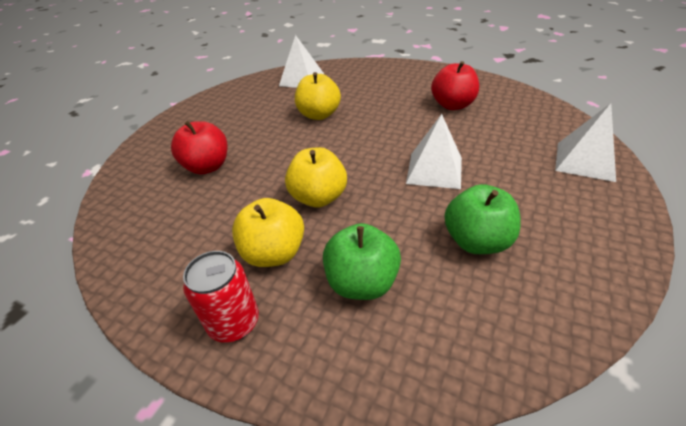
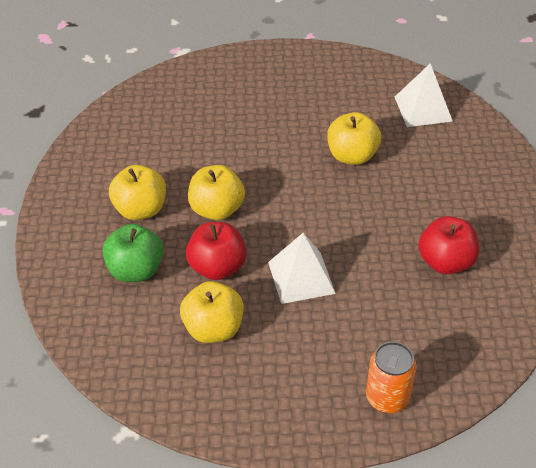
camera: 60 degrees right, 5 degrees up
red apple [171,121,227,175] -> red apple moved to [186,222,247,280]
red can [183,251,259,343] -> none
green apple [445,184,521,254] -> yellow apple [180,281,244,343]
white pyramid [555,103,616,182] -> orange can [366,342,416,413]

